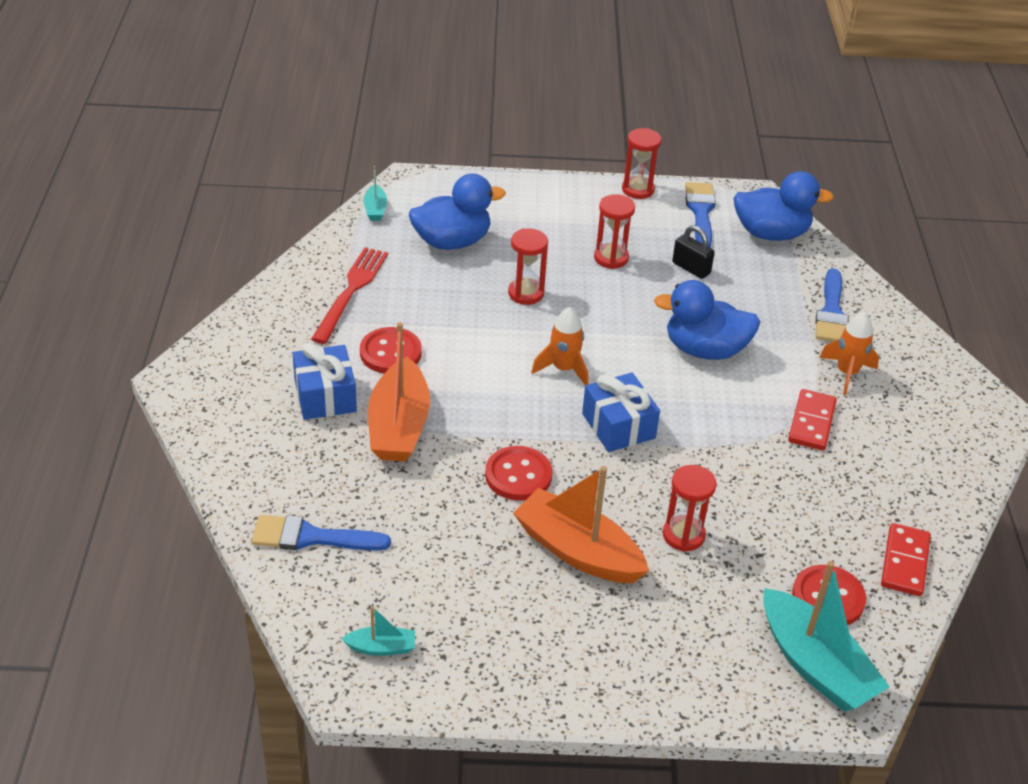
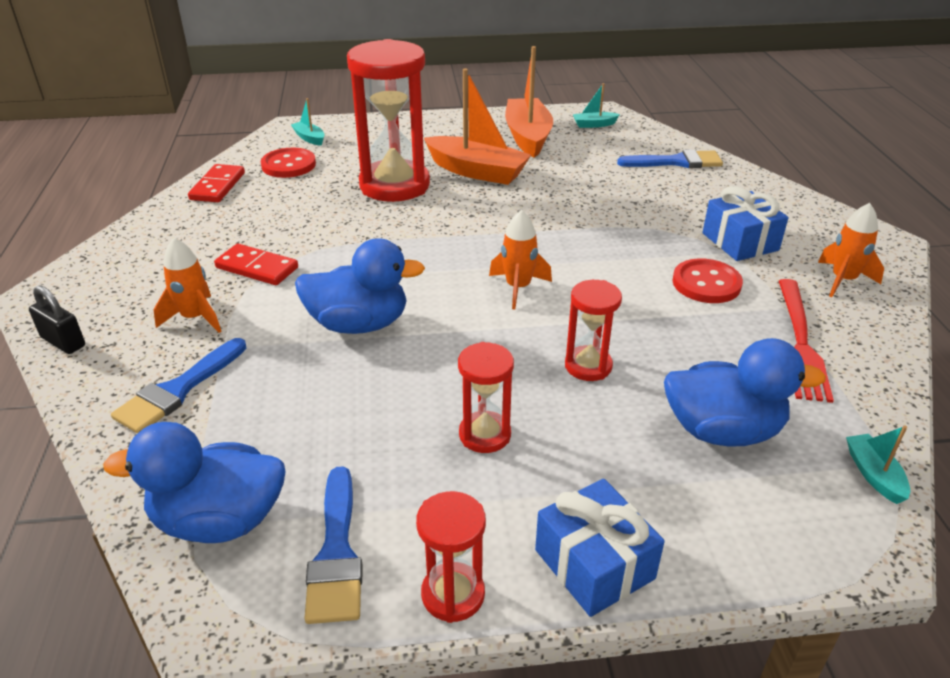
camera: 175 degrees right, 5 degrees down
orange boat [368,322,430,462] -> orange boat moved to [505,46,553,158]
blue duck [409,174,506,250] -> blue duck turned 150 degrees counterclockwise [664,338,826,447]
red button [485,446,553,501] -> none
blue gift [582,373,660,452] -> blue gift moved to [535,479,665,617]
red hourglass [663,465,717,552] -> red hourglass [347,39,430,202], size x2.04
black padlock [672,225,715,279] -> black padlock moved to [29,286,85,354]
turquoise boat [763,561,890,711] -> turquoise boat [291,98,324,146], size x0.46
red domino [788,389,837,451] -> red domino turned 75 degrees counterclockwise [214,244,298,285]
blue brush [816,268,849,342] -> blue brush turned 150 degrees counterclockwise [111,338,246,434]
none -> orange rocket [818,203,884,297]

